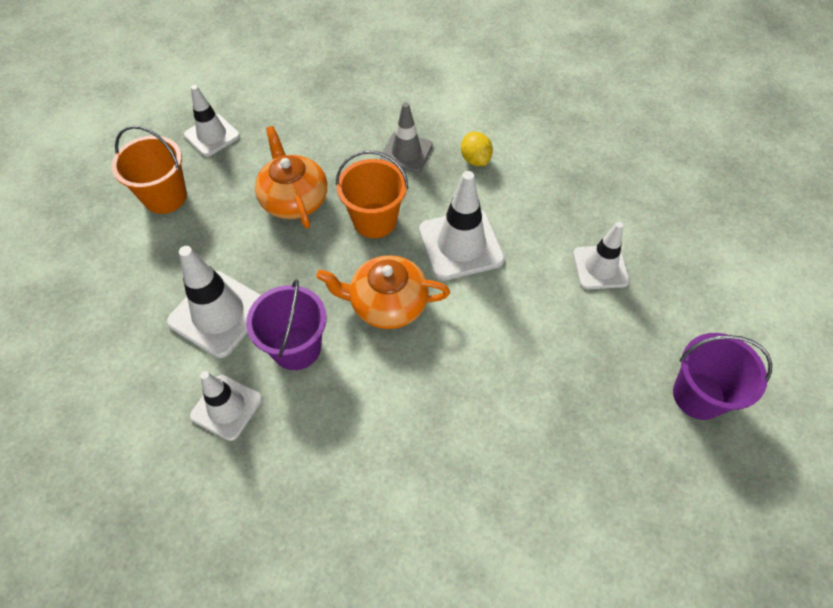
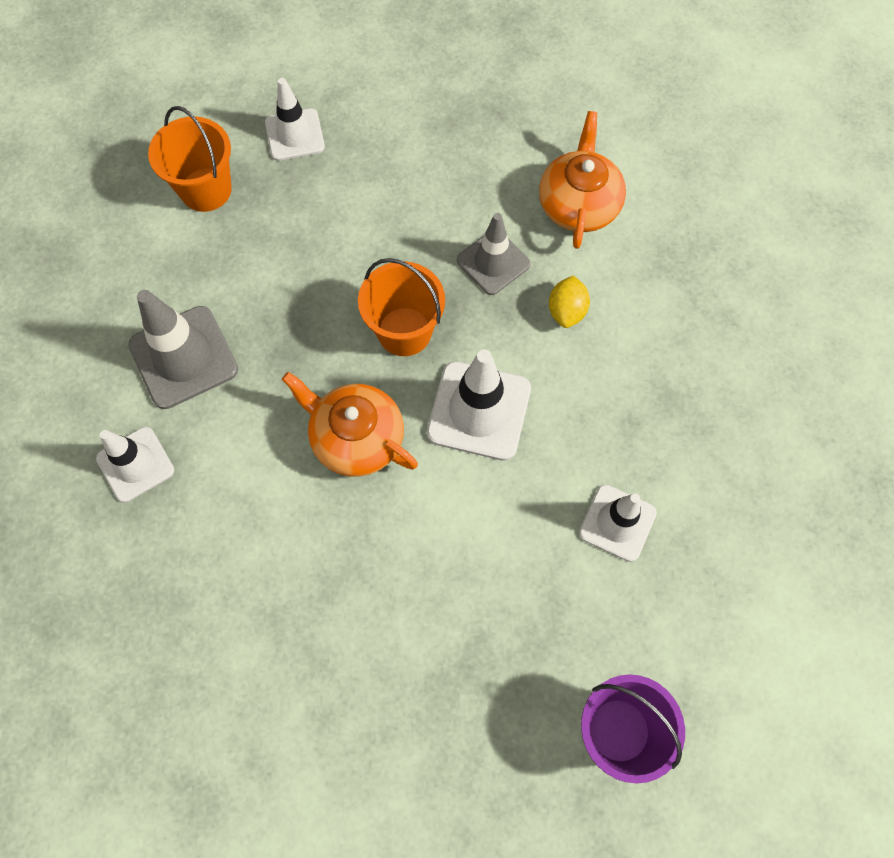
camera: 30 degrees right, 10 degrees up
white traffic cone [167,246,261,358] -> grey traffic cone [128,290,238,409]
purple bucket [246,279,327,370] -> none
orange teapot [255,126,327,229] -> orange teapot moved to [539,111,626,249]

